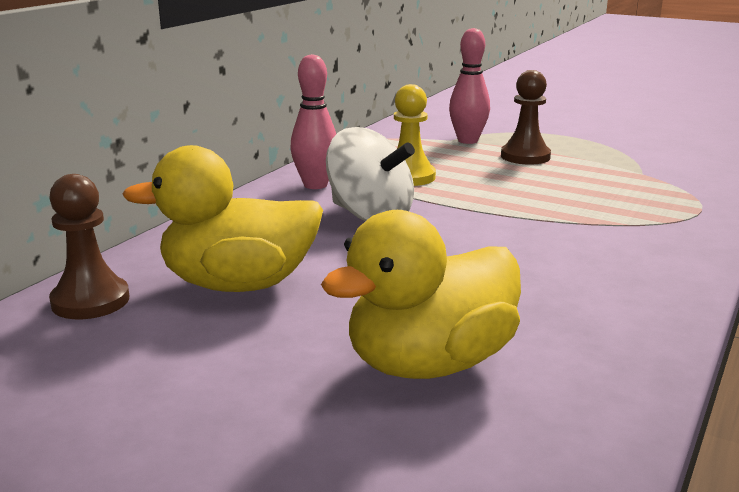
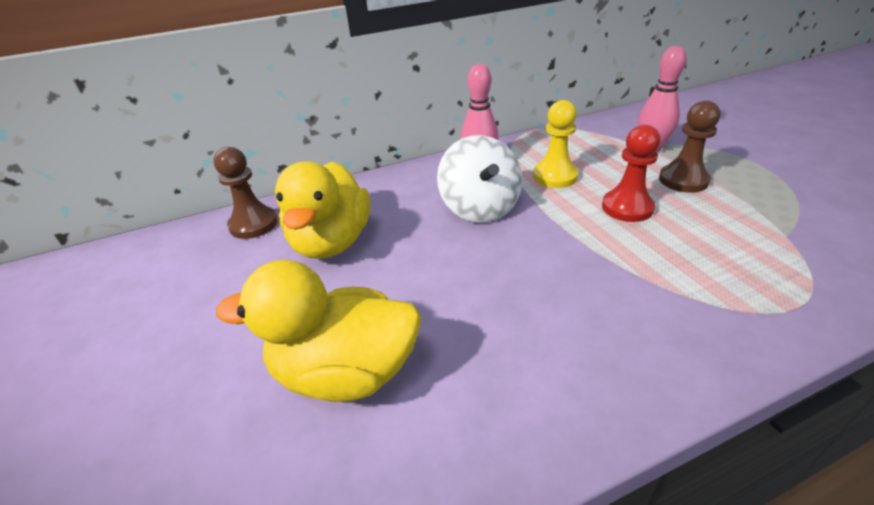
camera: 40 degrees right, 15 degrees up
yellow duck [122,145,323,292] -> yellow duck turned 120 degrees counterclockwise [275,161,370,259]
none -> red pawn [602,125,661,222]

